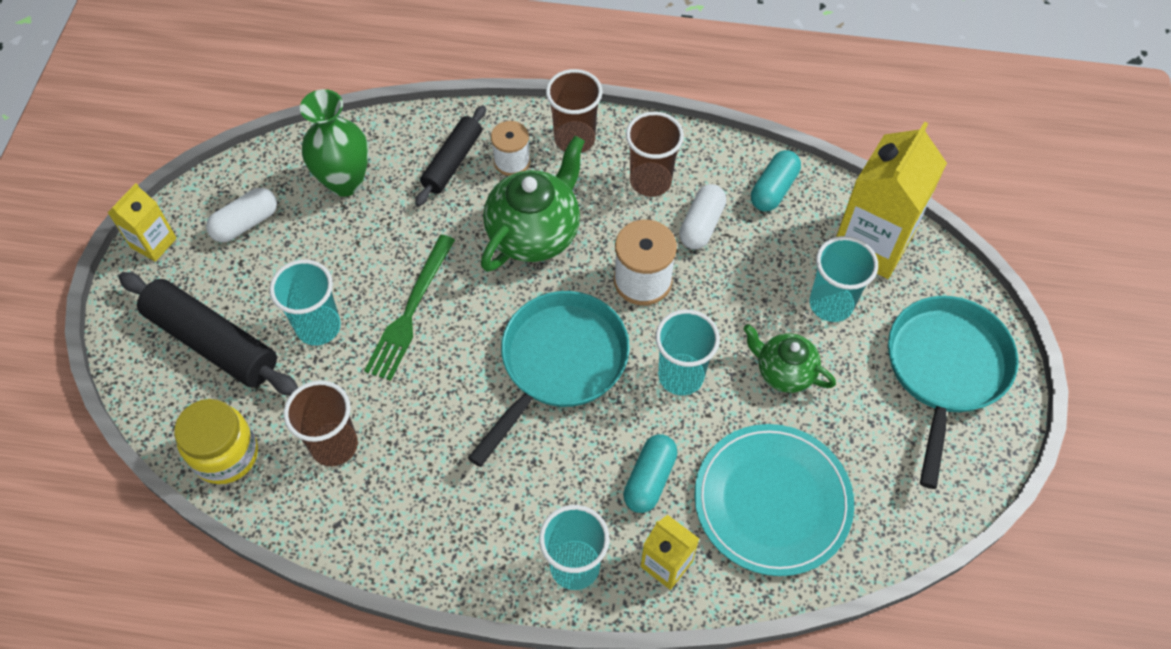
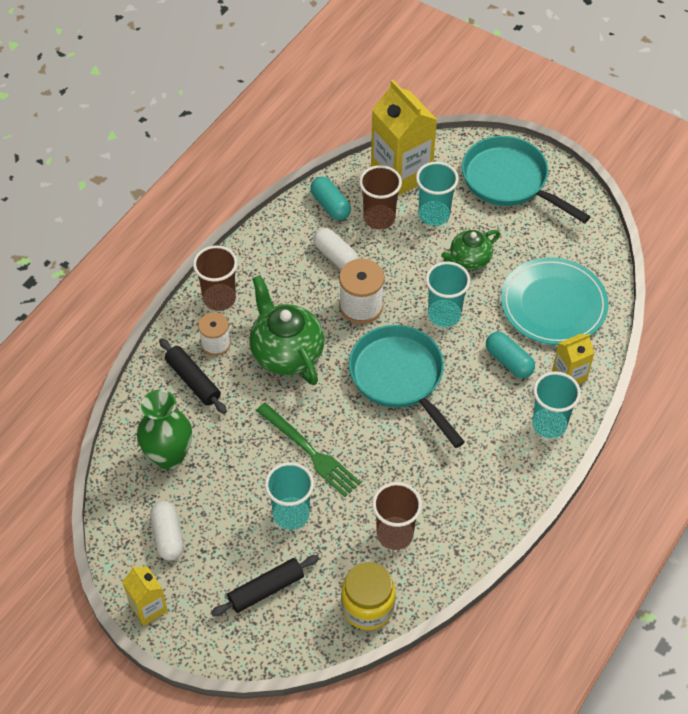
camera: 65 degrees left, 5 degrees down
black rolling pin [118,272,298,396] -> black rolling pin [211,555,319,616], size x0.63
brown cup [626,112,684,197] -> brown cup moved to [359,165,402,230]

